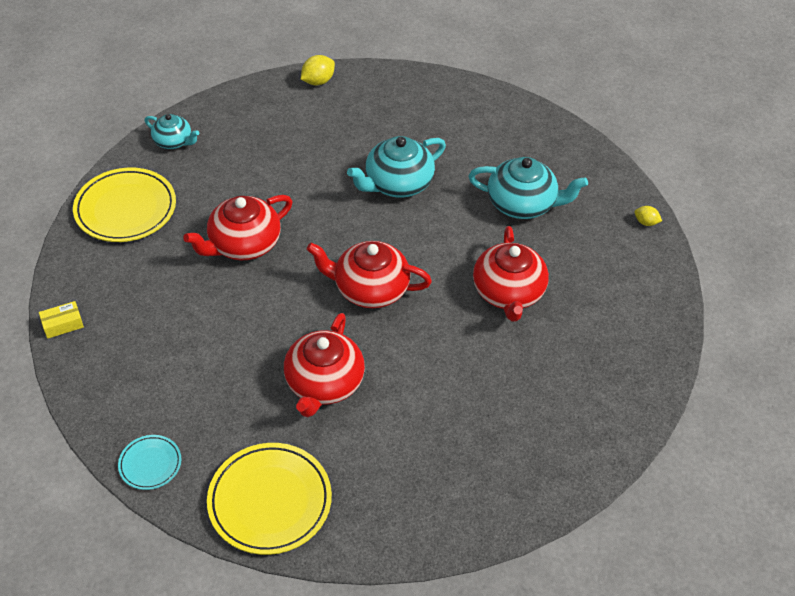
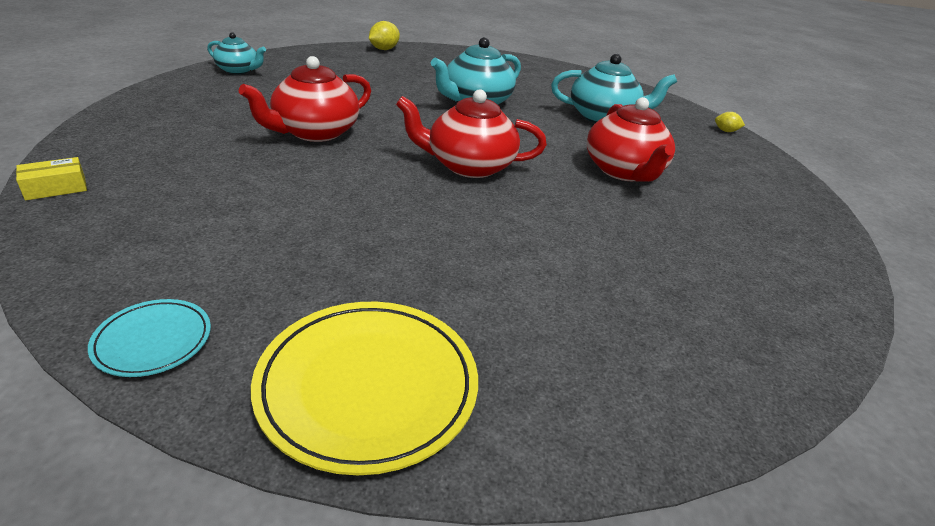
camera: 10 degrees left, 15 degrees down
yellow plate [73,168,176,242] -> none
red teapot [284,313,365,417] -> none

